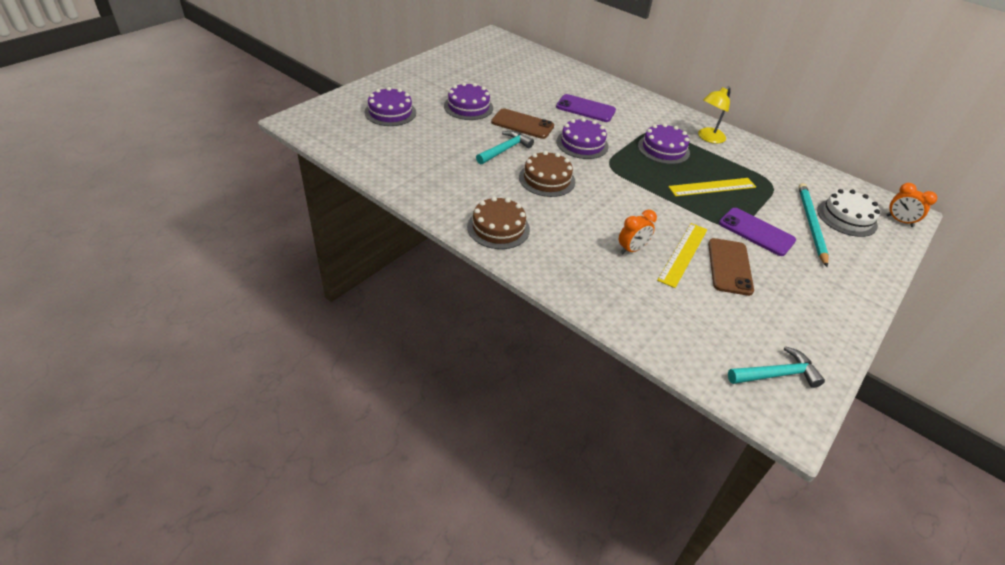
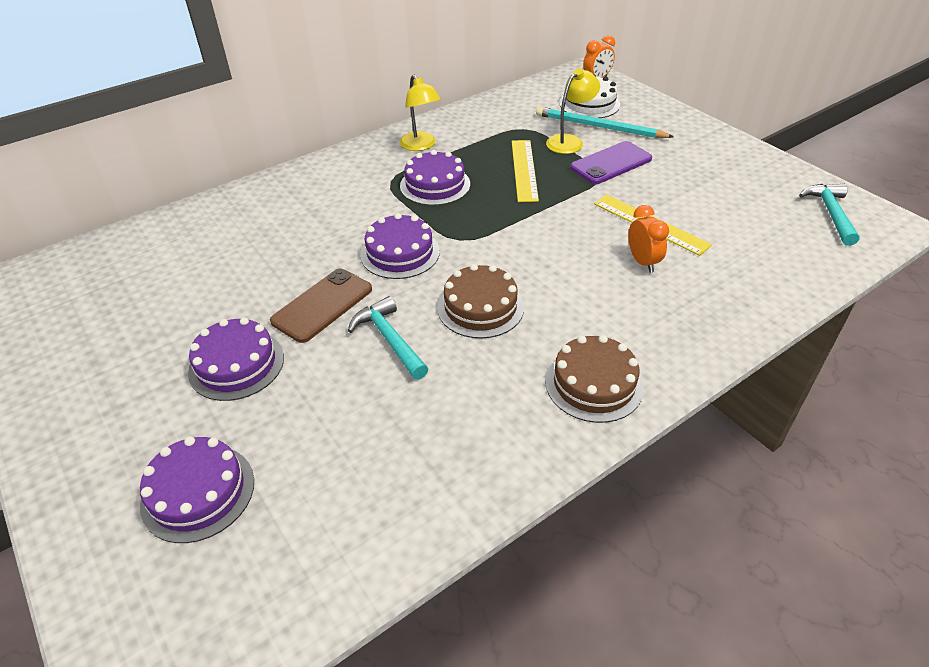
camera: 70 degrees left, 0 degrees up
purple phone [556,94,616,122] -> none
brown phone [708,238,754,296] -> none
none -> yellow lamp [546,69,600,154]

